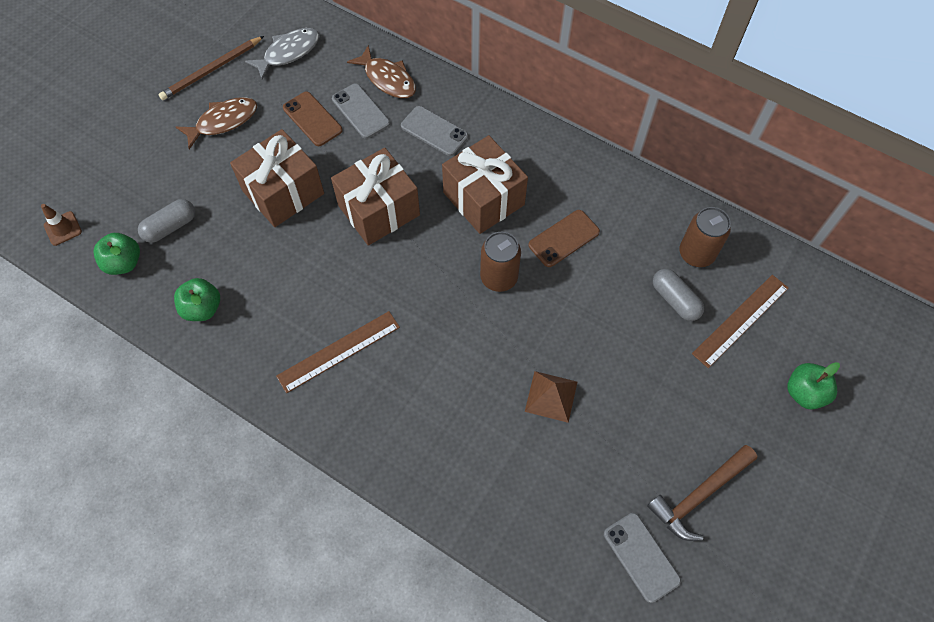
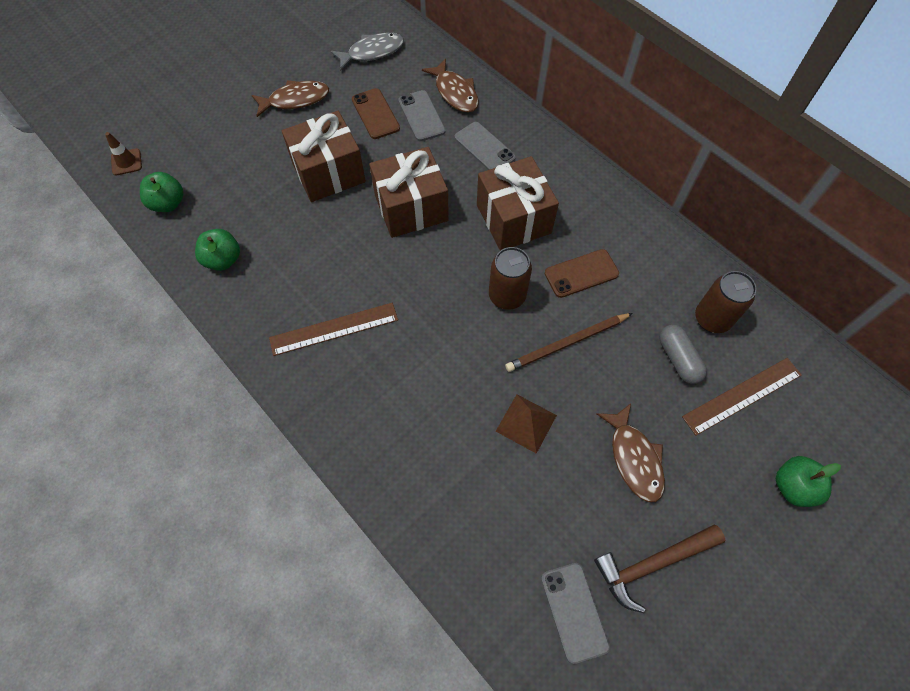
camera: 15 degrees right, 0 degrees up
grey capsule [138,199,195,243] -> none
brown pencil [159,36,264,100] -> brown pencil moved to [505,313,633,372]
none -> brown fish [597,403,665,502]

